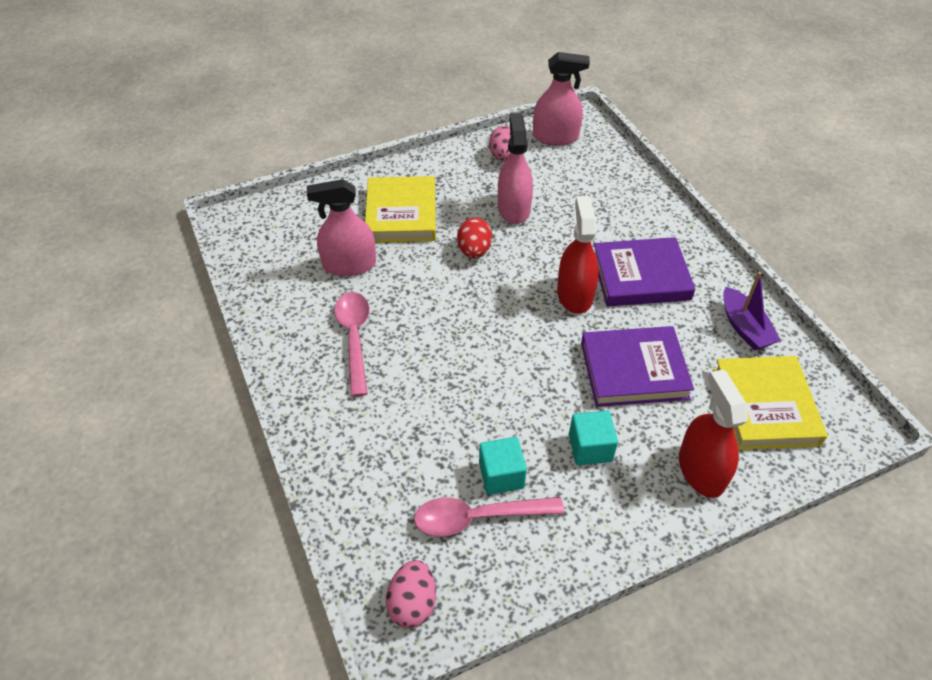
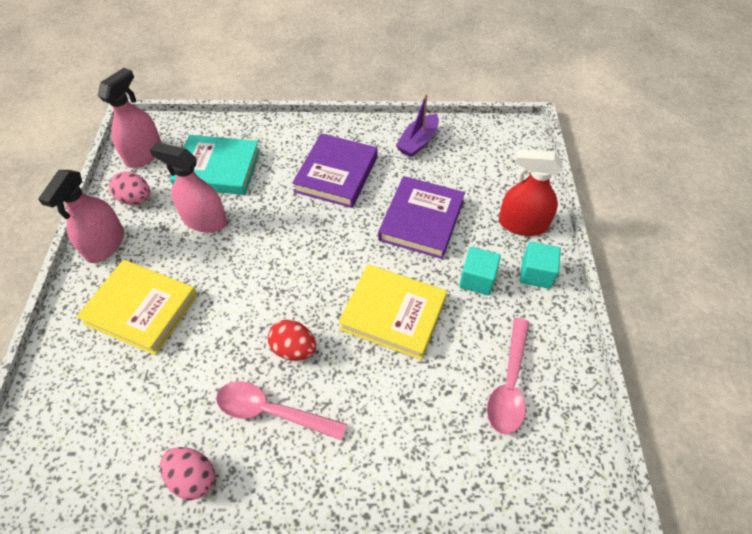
camera: 65 degrees left, 5 degrees up
pink spray bottle [307,179,376,276] -> pink spray bottle moved to [38,170,124,263]
pink egg [386,560,436,628] -> pink egg moved to [160,447,215,500]
red egg [457,218,492,258] -> red egg moved to [268,320,316,361]
turquoise cube [479,437,527,495] -> turquoise cube moved to [520,242,561,289]
red spray bottle [557,196,599,314] -> none
yellow book [713,356,828,450] -> yellow book moved to [338,264,447,360]
purple boat [723,272,781,351] -> purple boat turned 120 degrees clockwise [396,94,439,157]
none -> turquoise book [170,135,260,195]

